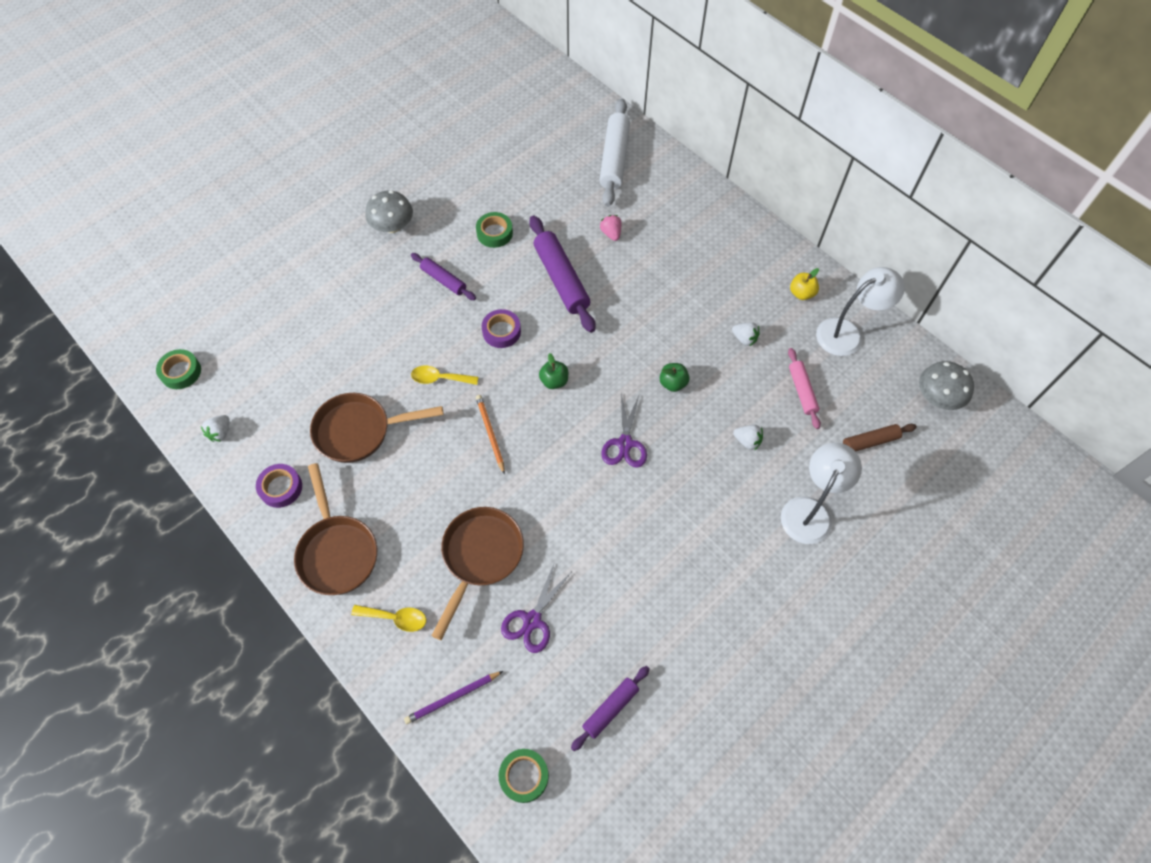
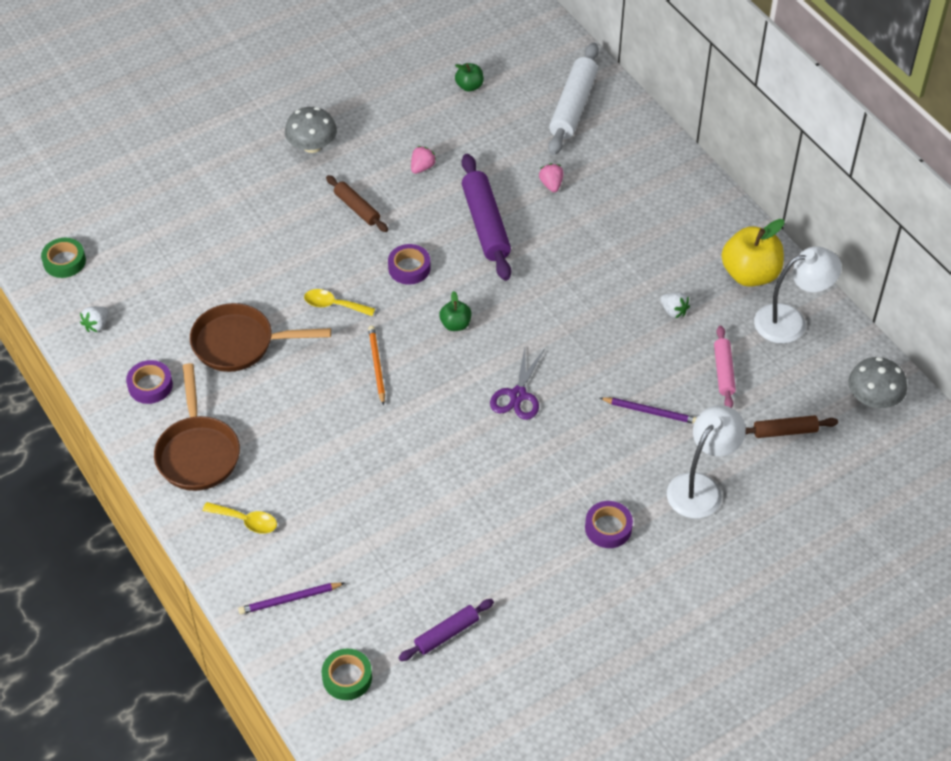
camera: 10 degrees right, 10 degrees down
purple rolling pin [411,253,476,300] -> brown rolling pin [326,175,388,232]
brown pan [431,507,524,640] -> none
green tape [476,212,513,248] -> pink strawberry [411,146,437,174]
purple scissors [501,564,571,653] -> none
green apple [660,363,690,392] -> green apple moved to [455,63,484,92]
white strawberry [733,425,763,451] -> purple pencil [600,397,697,424]
yellow apple [790,268,819,300] -> yellow apple [721,219,784,287], size x1.96
none -> purple tape [585,501,633,548]

